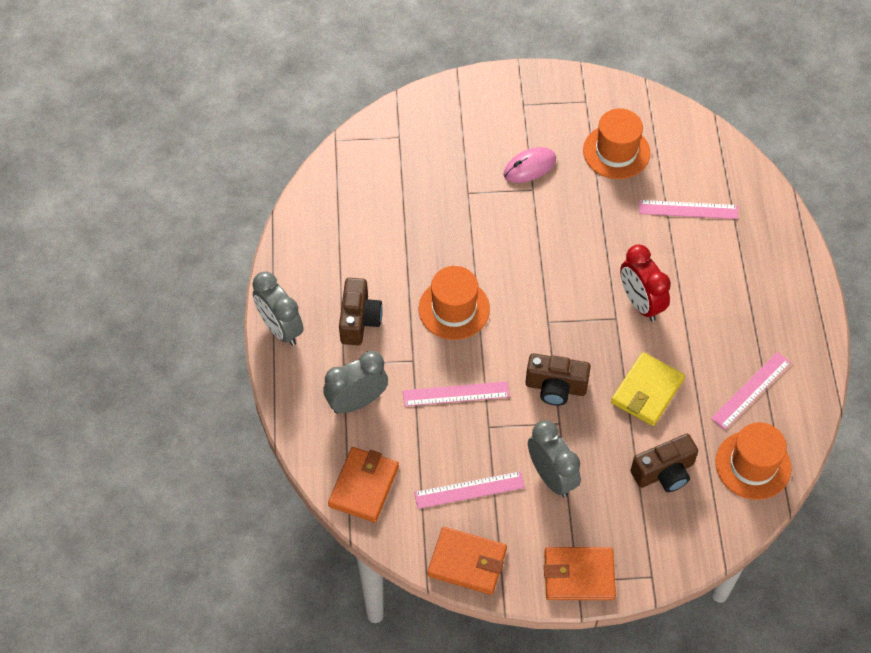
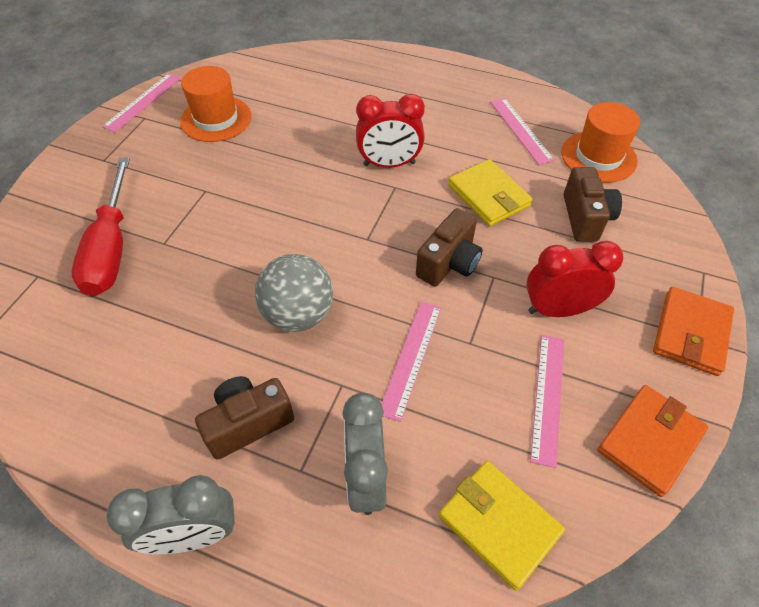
camera: 65 degrees left, 5 degrees down
orange wallet [328,447,399,522] -> yellow wallet [439,461,565,590]
brown camera [339,278,383,345] -> brown camera turned 60 degrees counterclockwise [195,376,294,460]
orange hat [419,266,490,340] -> grey ball [255,254,333,332]
pink mouse [504,147,556,183] -> none
grey clock [528,420,581,497] -> red clock [526,241,624,317]
pink ruler [639,200,738,219] -> pink ruler moved to [102,73,182,132]
none -> red screwdriver [72,157,130,296]

